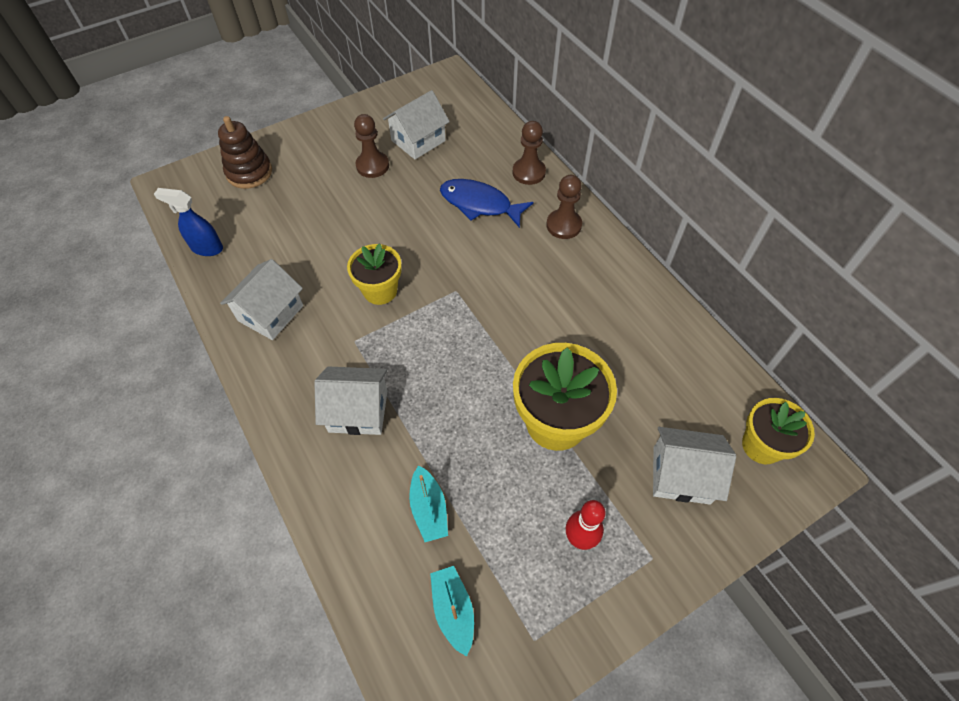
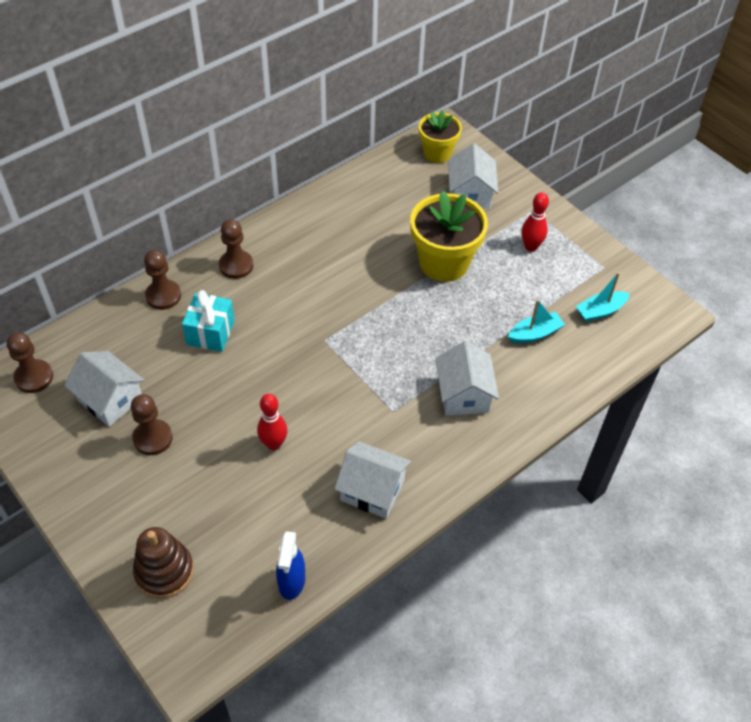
camera: 100 degrees left, 5 degrees down
yellow flower pot [347,243,402,305] -> none
blue fish [440,179,533,228] -> turquoise gift [182,290,235,352]
none -> brown pawn [7,332,53,393]
none -> red bowling pin [257,394,288,450]

